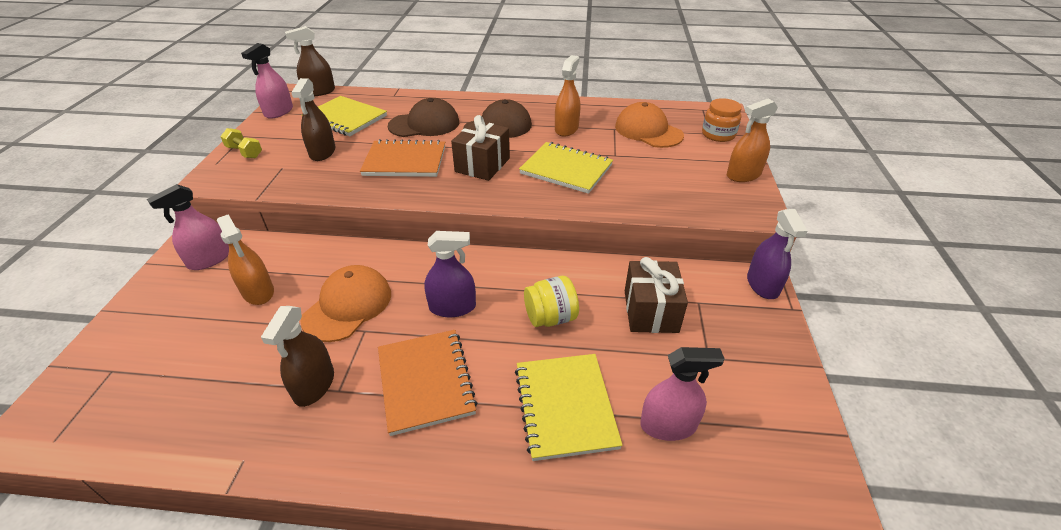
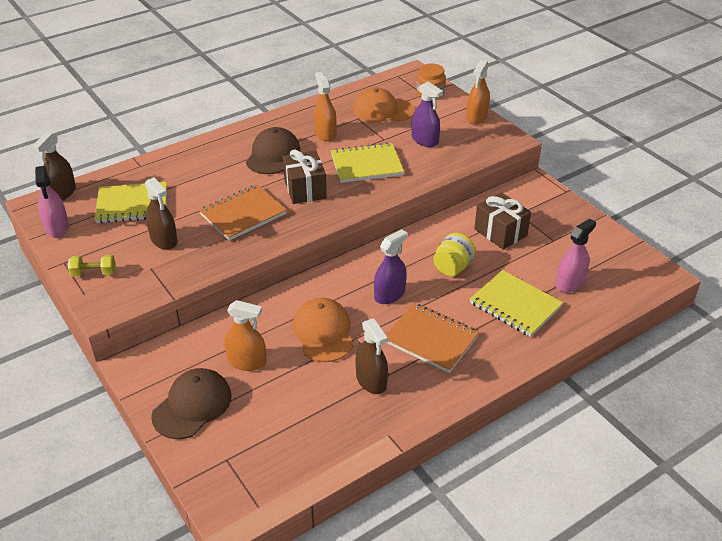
camera: 40 degrees left, 0 degrees up
pink spray bottle [147,184,229,270] -> none
brown cap [388,98,459,137] -> brown cap moved to [151,368,232,439]
purple spray bottle [747,209,807,299] -> purple spray bottle moved to [412,82,443,147]

